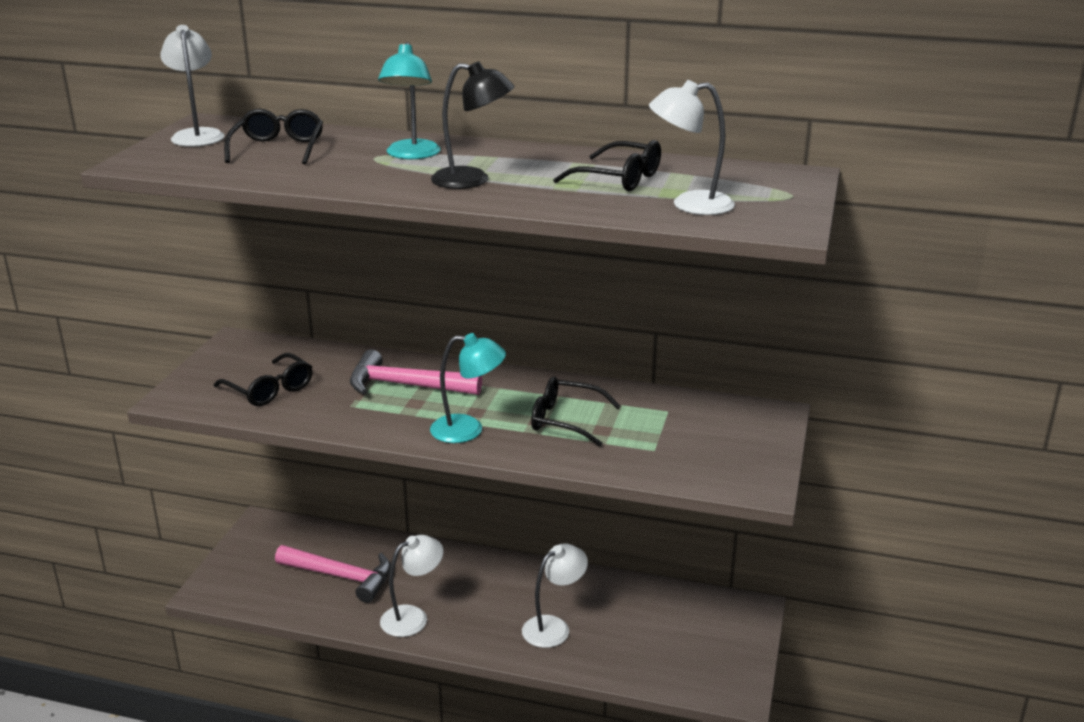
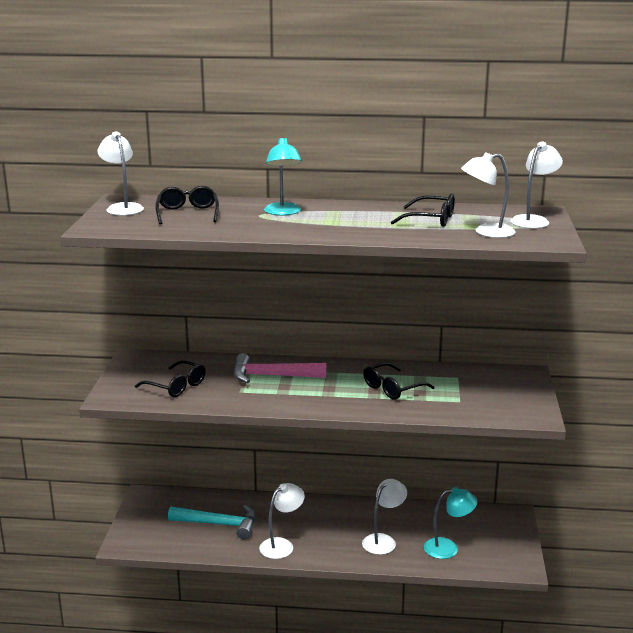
camera: 10 degrees left, 5 degrees down
pink hammer [275,545,391,603] -> turquoise hammer [168,505,256,540]
turquoise lamp [430,333,506,443] -> turquoise lamp moved to [424,487,477,559]
black lamp [431,61,515,189] -> none
black glasses [531,377,621,447] -> black glasses turned 45 degrees counterclockwise [363,362,435,400]
none -> white lamp [510,142,563,228]

